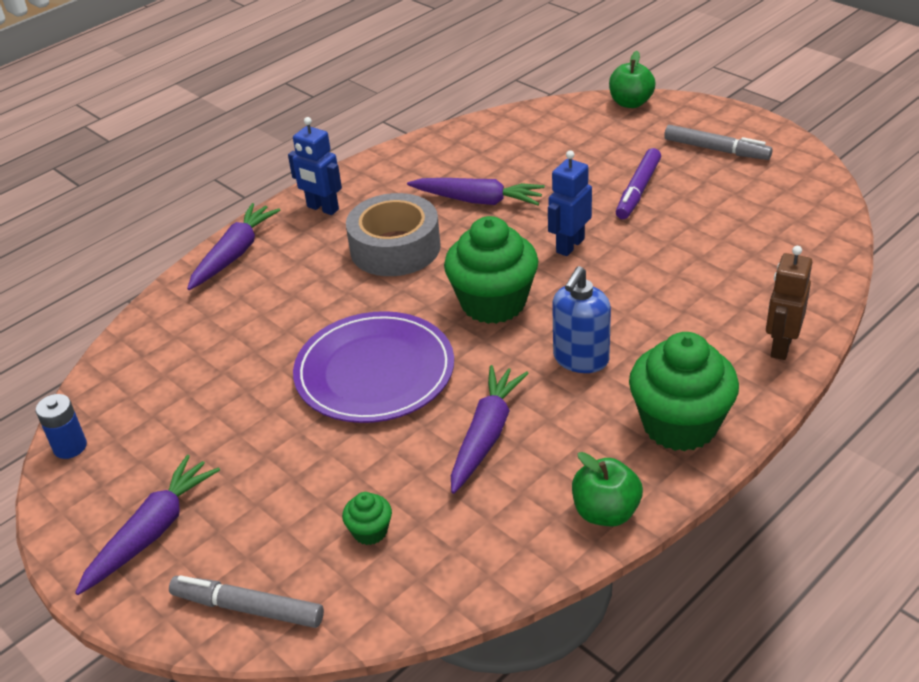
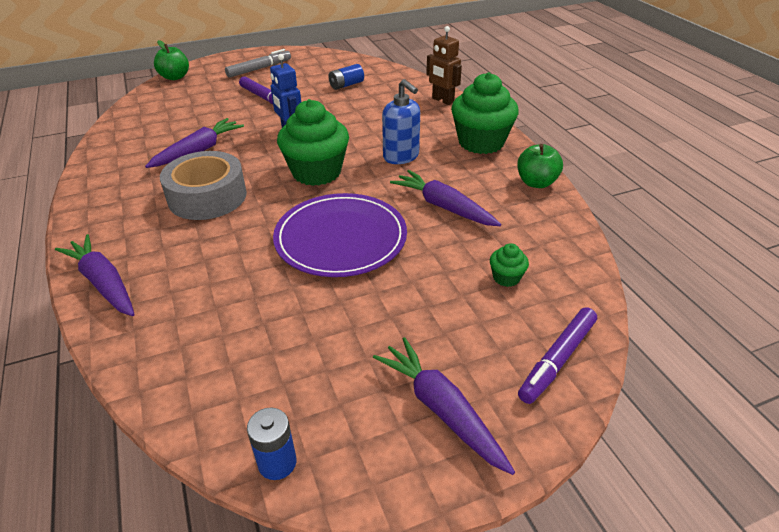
camera: 70 degrees left, 0 degrees up
grey marker [169,575,324,628] -> purple marker [518,307,597,404]
blue robot [288,117,342,215] -> none
none -> blue battery [328,64,364,90]

